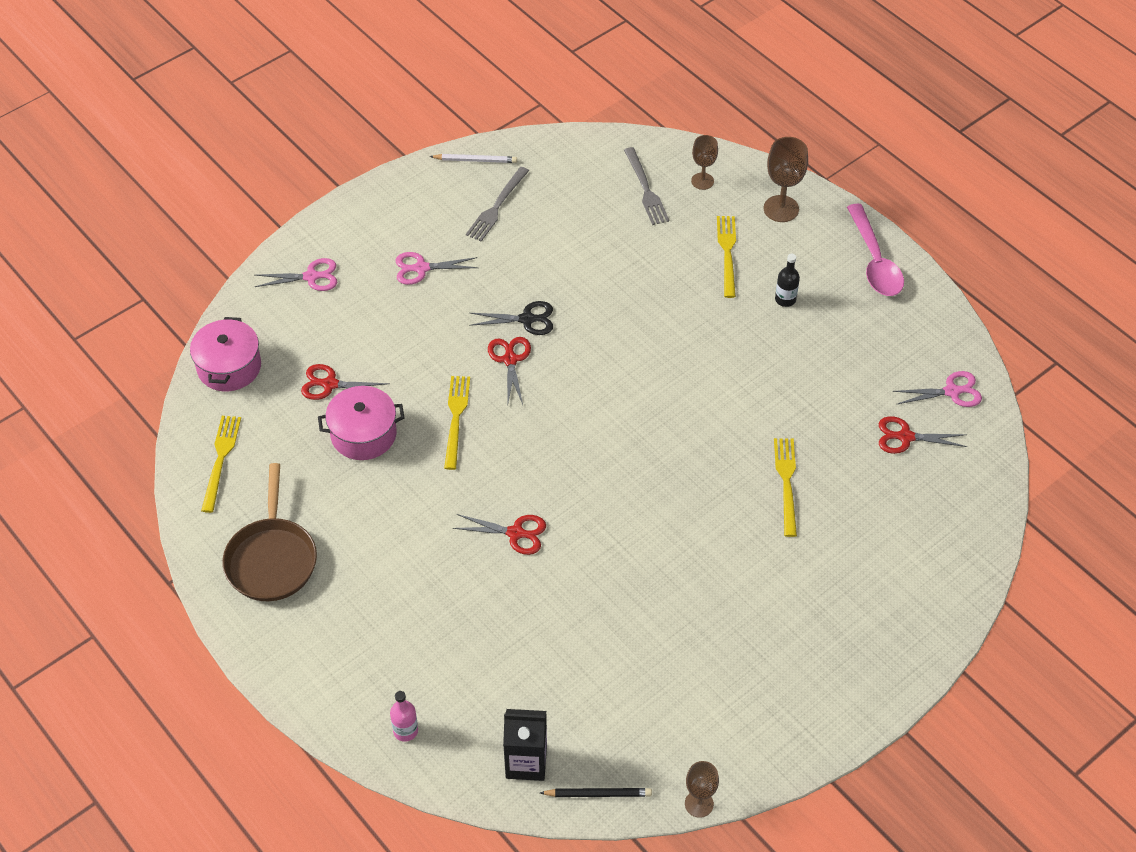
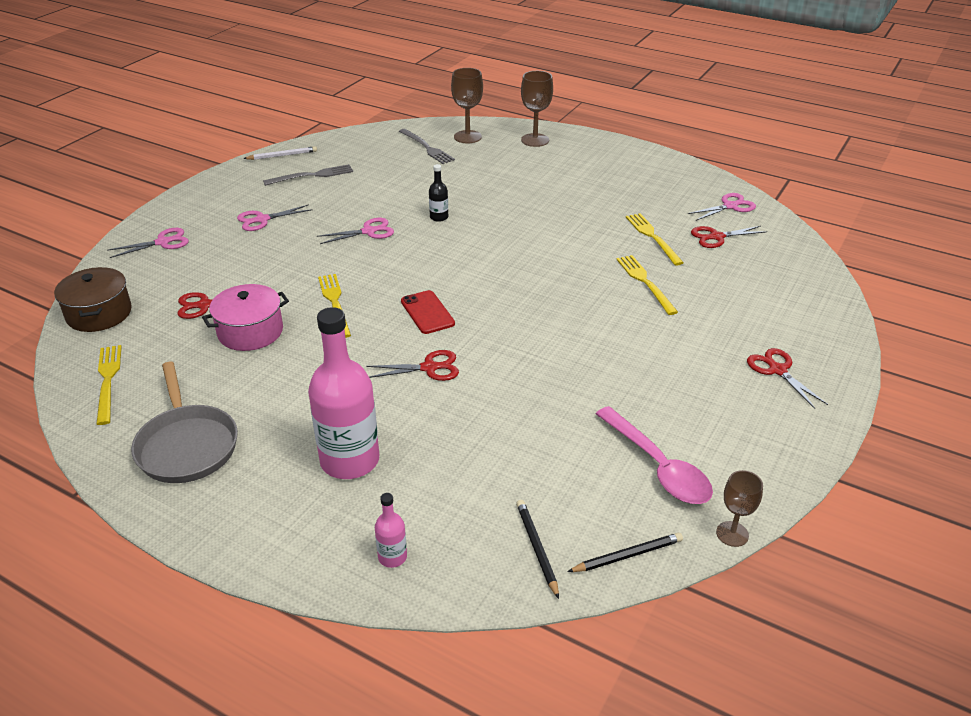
camera: 20 degrees left, 15 degrees down
pink pot [190,317,261,391] -> brown pot [54,267,132,332]
brown pan [222,463,317,601] -> grey pan [131,362,238,483]
grey fork [466,167,529,241] -> grey fork turned 120 degrees counterclockwise [263,164,353,186]
black scissors [469,301,553,335] -> pink scissors [317,218,394,244]
red scissors [488,337,531,405] -> red scissors moved to [747,348,828,409]
black carton [503,709,547,781] -> black pencil [516,500,559,599]
brown goblet [691,135,718,190] -> brown goblet [451,68,483,143], size x1.54
yellow fork [717,216,736,298] -> yellow fork moved to [626,213,684,266]
black bottle [775,254,800,307] -> black bottle moved to [429,164,448,222]
pink spoon [847,204,904,296] -> pink spoon moved to [596,406,713,504]
none -> pink bottle [308,307,379,479]
none -> red phone [401,290,455,334]

